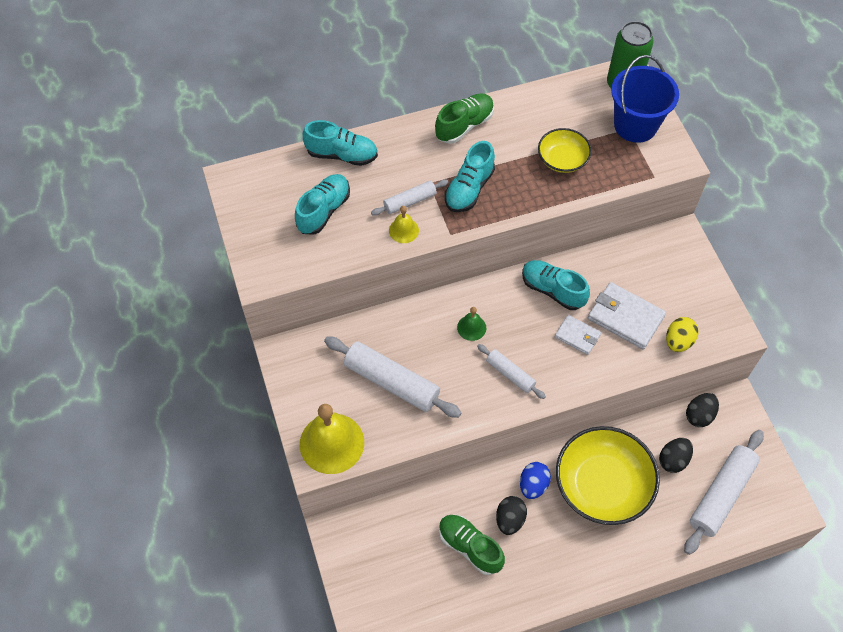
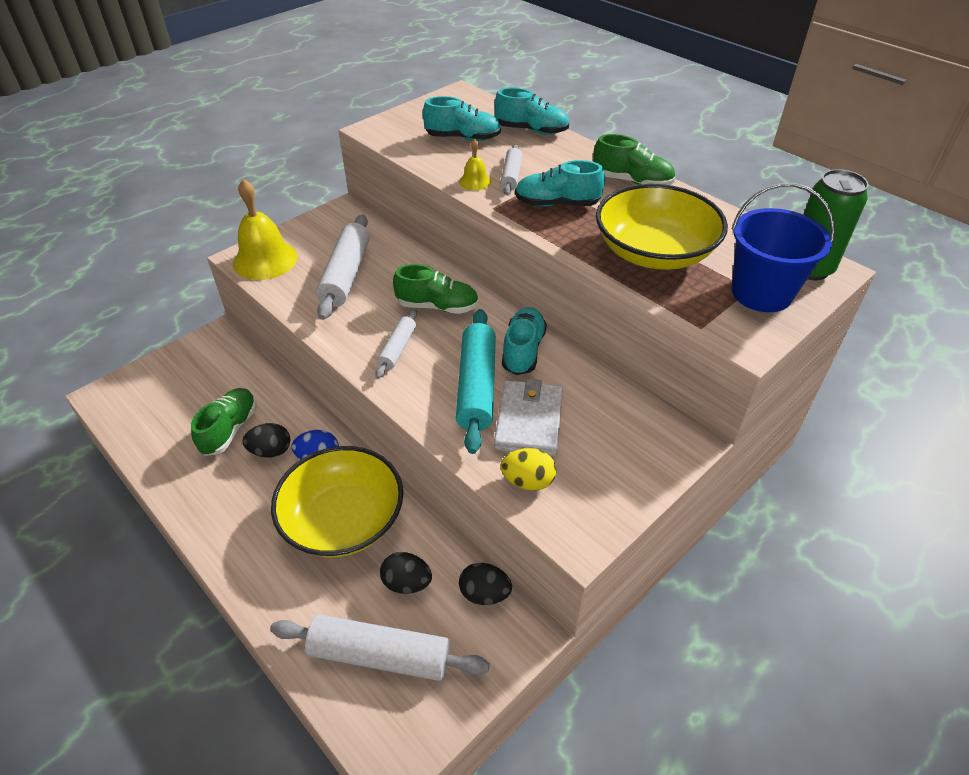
camera: 65 degrees right, 15 degrees down
turquoise shoe [303,120,378,166] -> turquoise shoe turned 60 degrees counterclockwise [494,87,569,135]
white rolling pin [371,179,449,216] -> white rolling pin turned 60 degrees clockwise [500,145,522,195]
green bell [457,307,486,341] -> green shoe [393,264,479,314]
yellow bowl [538,128,592,173] -> yellow bowl [596,184,728,270], size x1.88
white wallet [555,315,601,355] -> turquoise rolling pin [456,309,496,454]

